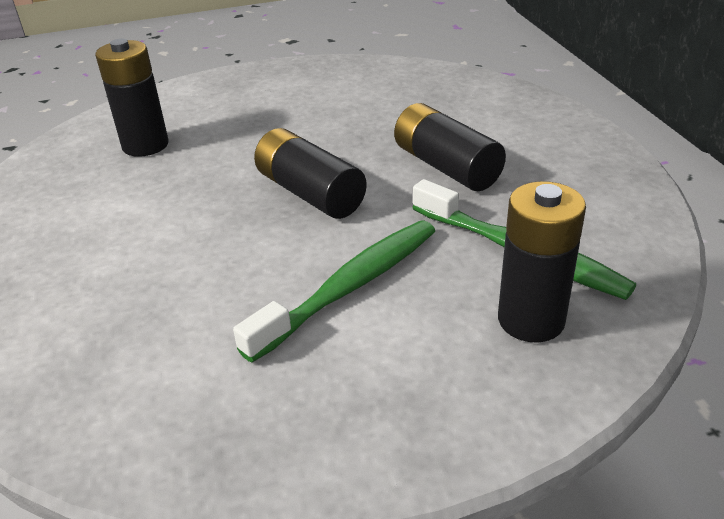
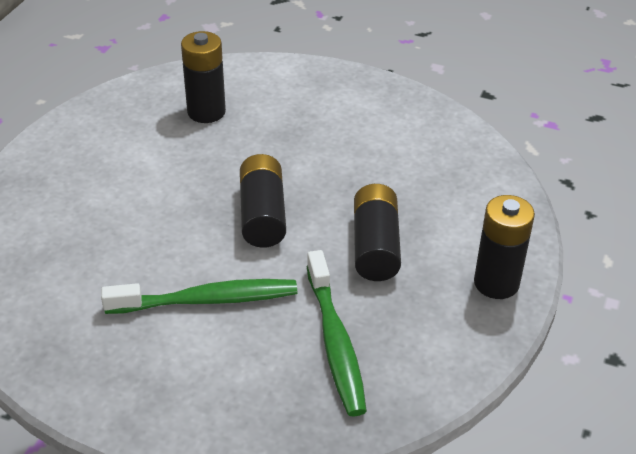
camera: 35 degrees right, 5 degrees up
black battery [498,181,586,343] -> black battery moved to [474,195,535,299]

